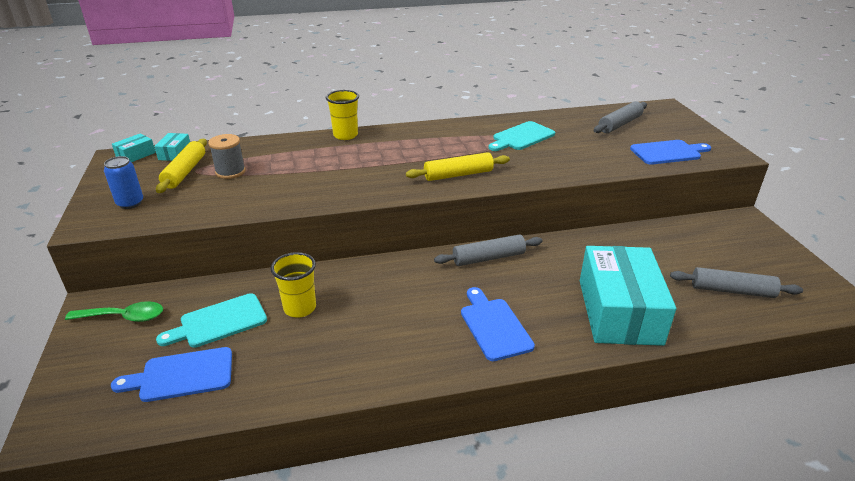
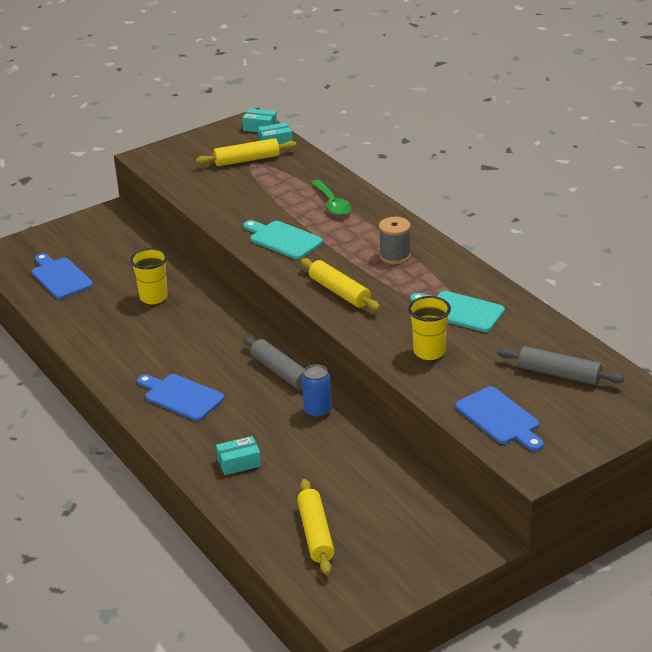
camera: 70 degrees right, 0 degrees up
green spoon [65,301,163,322] -> green spoon moved to [311,180,352,216]
blue can [104,156,143,209] -> blue can moved to [302,365,332,418]
turquoise cutting board [156,293,267,348] -> turquoise cutting board moved to [243,220,323,259]
grey spool [208,134,246,179] -> grey spool moved to [379,217,411,264]
yellow cup [326,90,359,140] -> yellow cup moved to [408,296,451,360]
blue cutting board [461,287,535,361] -> blue cutting board turned 105 degrees counterclockwise [137,374,225,421]
turquoise box [580,246,676,346] -> turquoise box [216,436,261,475], size x0.41
grey rolling pin [670,267,803,298] -> yellow rolling pin [297,479,335,575]

